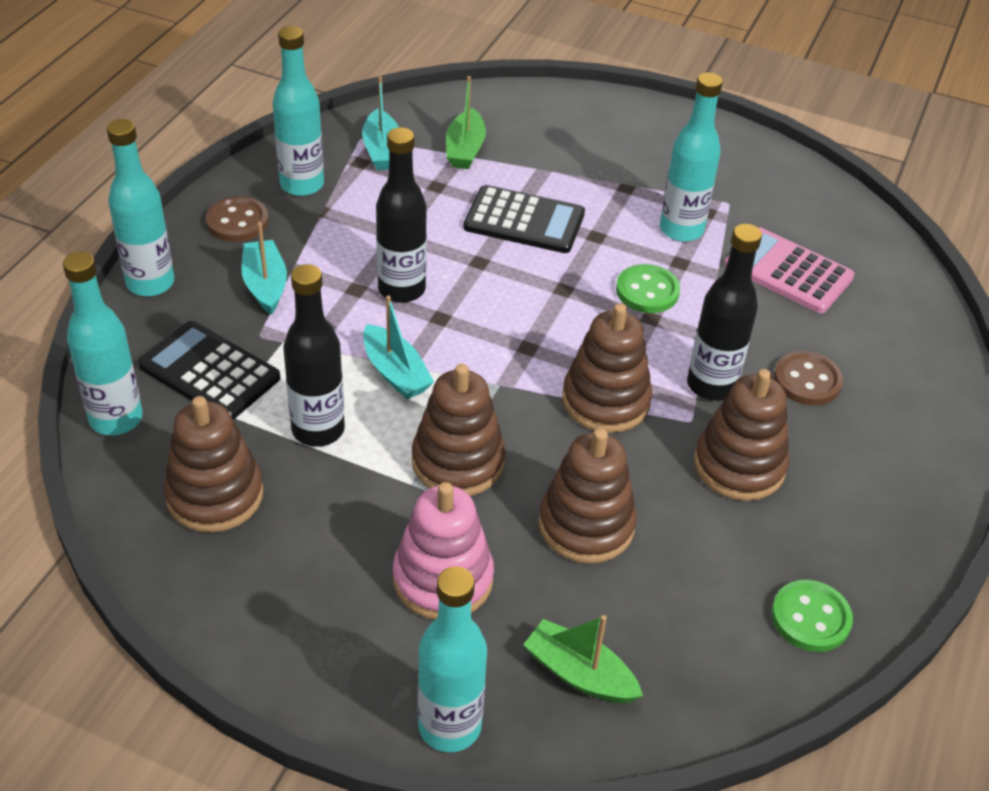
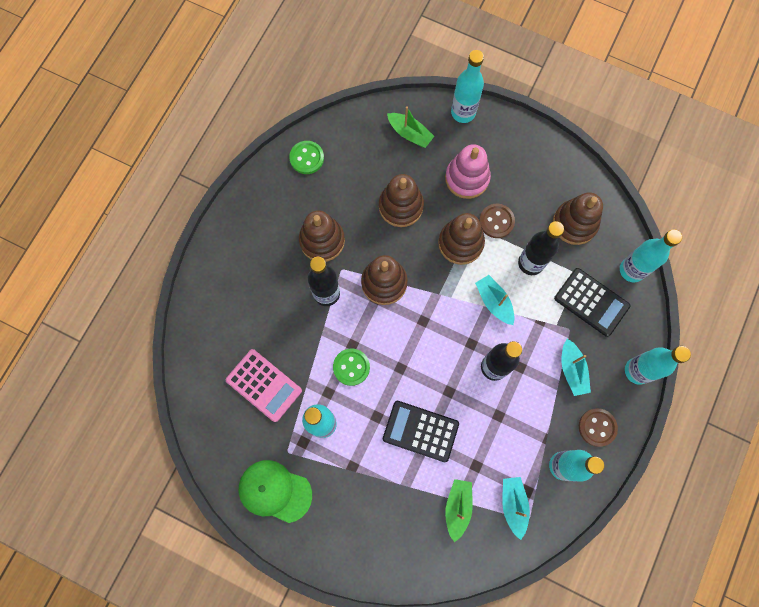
camera: 175 degrees left, 30 degrees up
brown button [774,351,843,406] -> brown button moved to [479,204,515,238]
none -> green cap [239,460,312,523]

